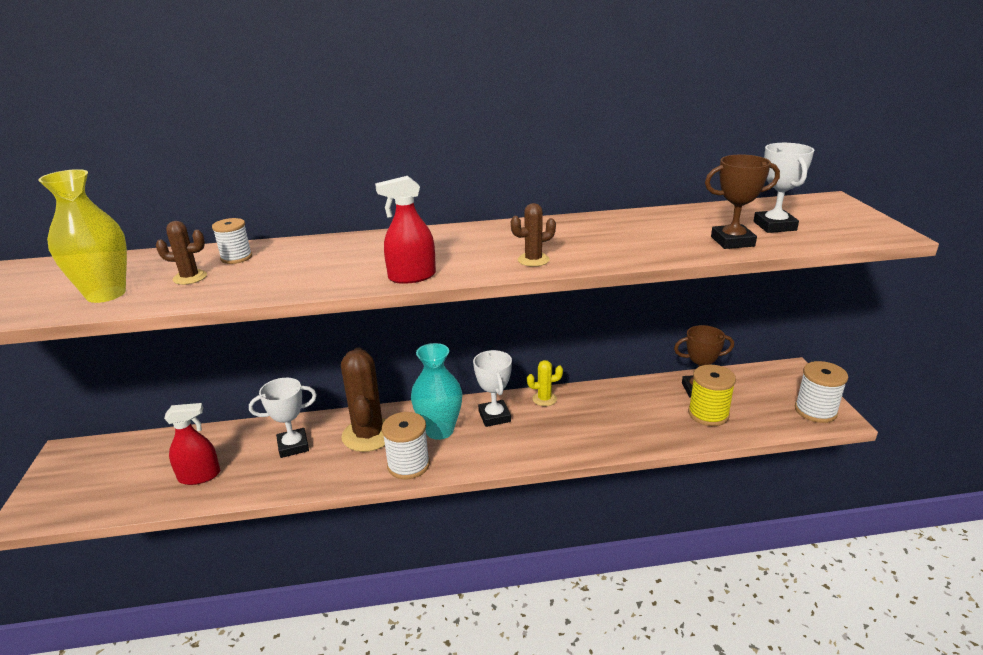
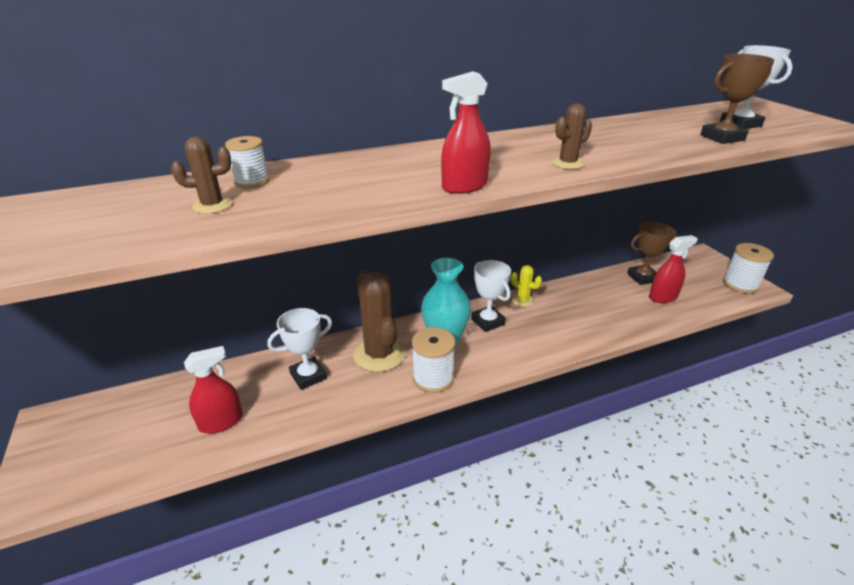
camera: 15 degrees left, 5 degrees up
yellow vase [38,169,127,303] -> none
yellow cactus [527,360,563,406] -> yellow cactus turned 60 degrees clockwise [511,265,542,307]
yellow spool [688,365,736,426] -> red spray bottle [649,235,698,303]

